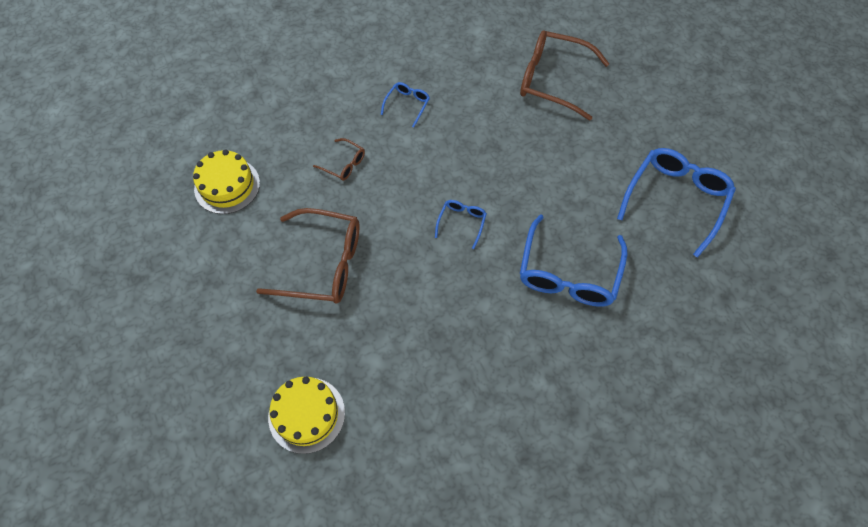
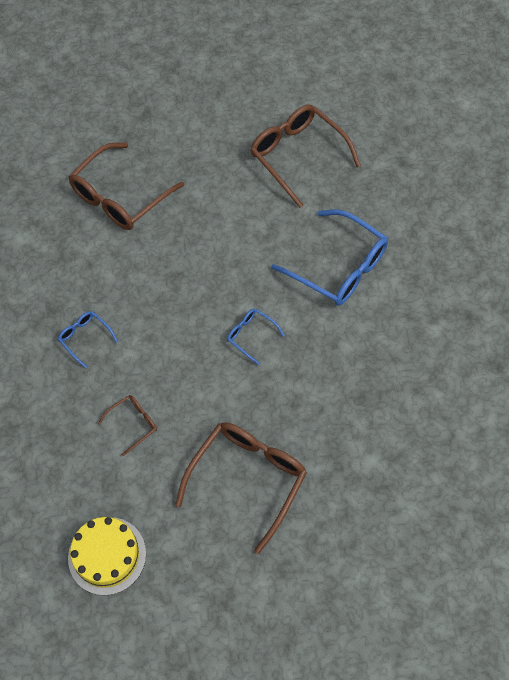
camera: 70 degrees left, 0 degrees up
yellow cake [268,376,345,454] -> none
blue glasses [617,148,736,258] -> brown glasses [250,105,361,208]

